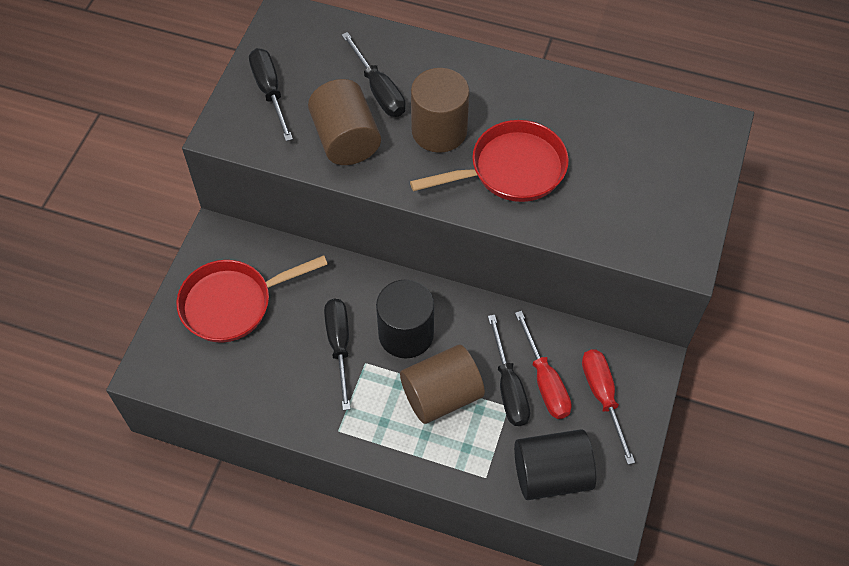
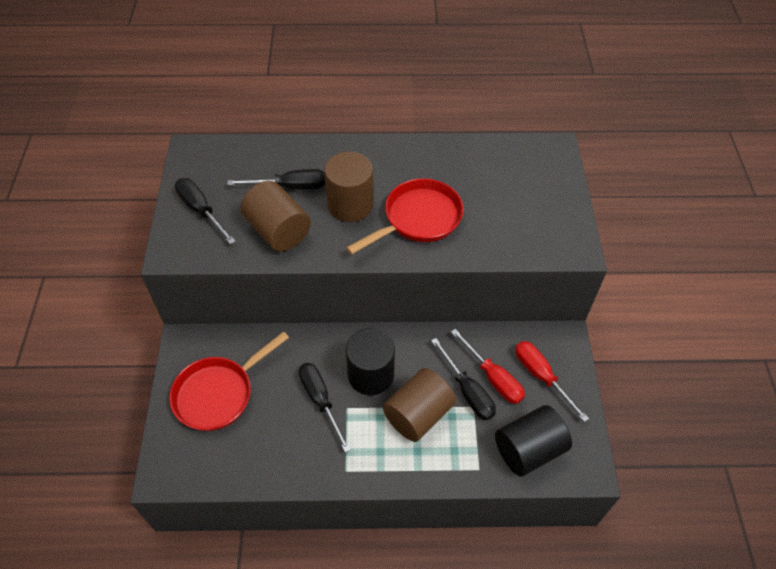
camera: 20 degrees left, 5 degrees down
black screwdriver [342,32,406,117] -> black screwdriver turned 45 degrees counterclockwise [227,169,325,190]

